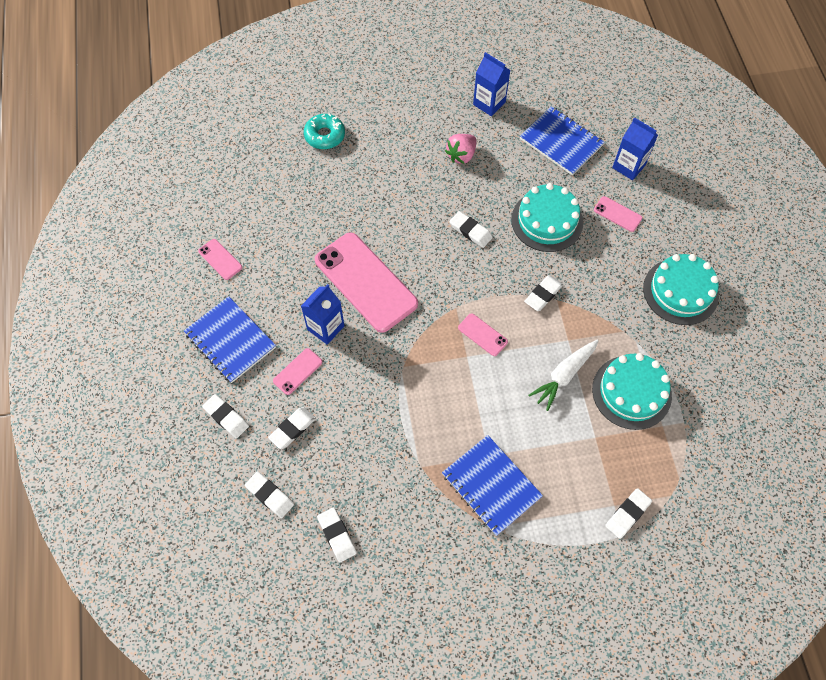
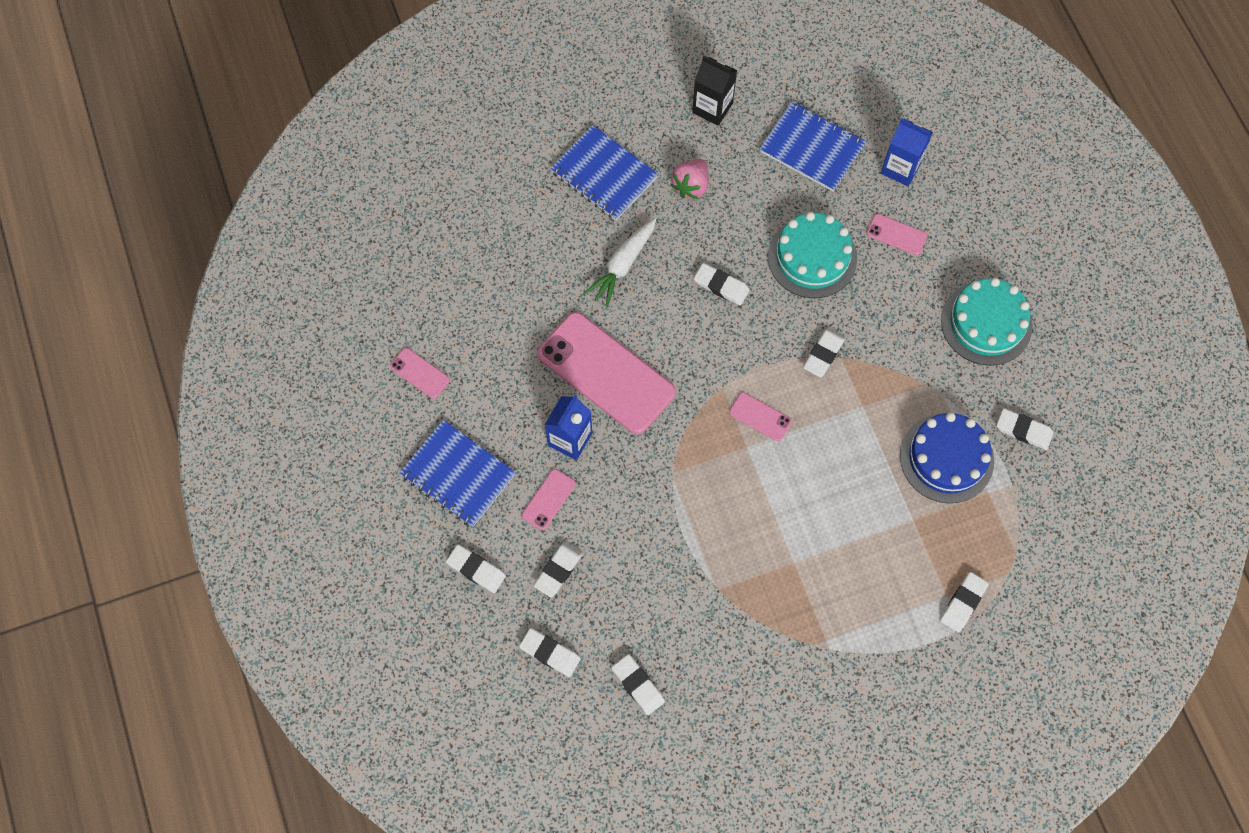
camera: 10 degrees left, 5 degrees up
turquoise donut [304,114,345,149] -> none
blue notebook [442,435,543,536] -> blue notebook moved to [550,125,658,220]
blue carton [473,52,510,116] -> black carton [692,56,737,126]
white carrot [529,340,598,411] -> white carrot moved to [584,218,656,307]
turquoise cake [592,353,672,430] -> blue cake [900,412,994,503]
none -> white eraser [996,408,1054,450]

